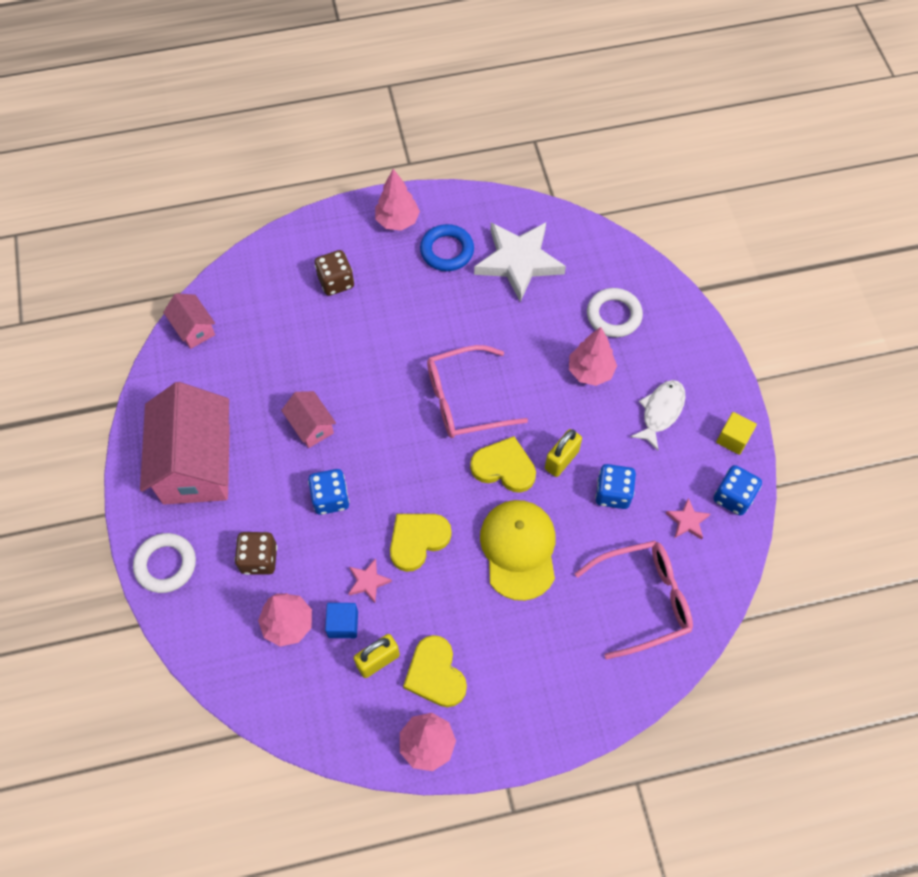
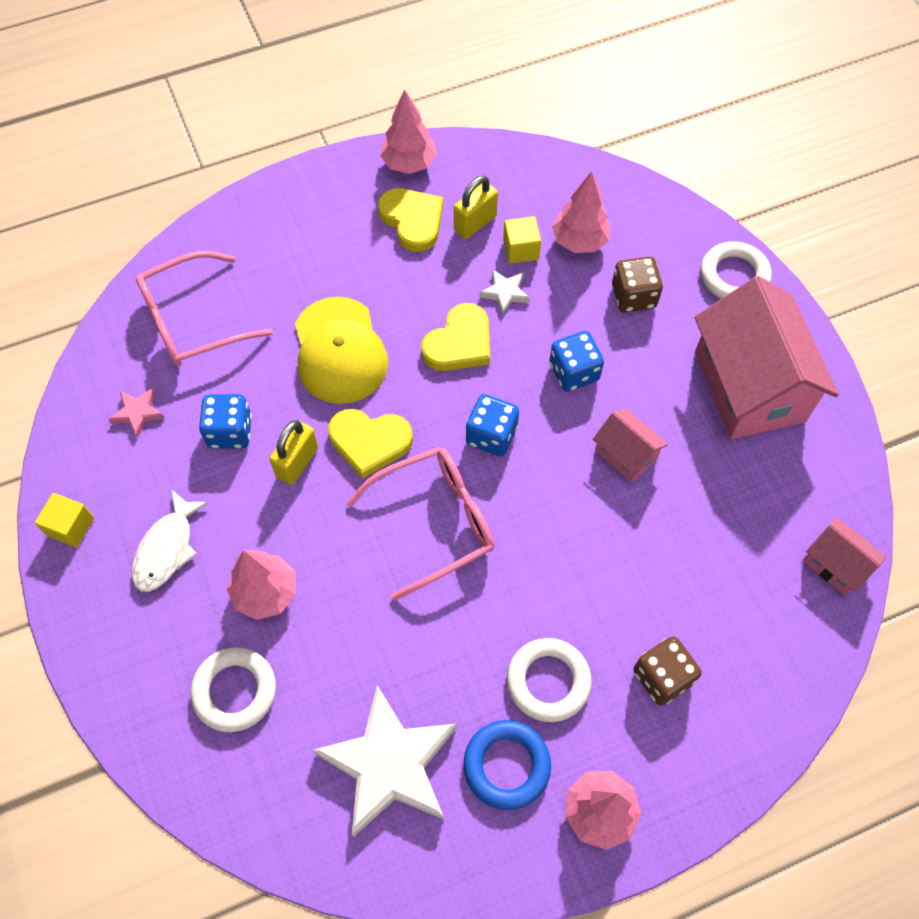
camera: 170 degrees right, 0 degrees up
blue cube [325,603,358,638] -> yellow cube [503,216,541,264]
pink star [348,558,392,603] -> white star [479,269,530,315]
blue dice [713,465,762,516] -> blue dice moved to [466,394,519,456]
none -> white ring [507,638,592,722]

